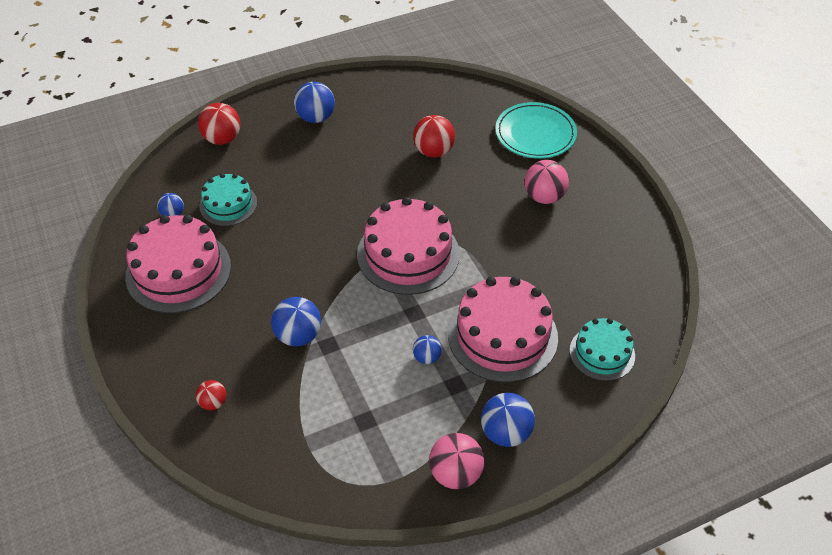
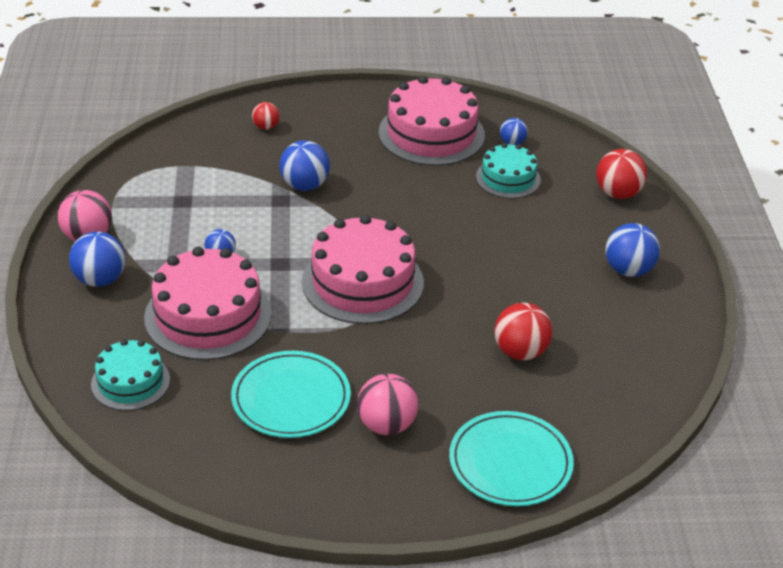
camera: 110 degrees right, 10 degrees down
none -> turquoise plate [231,351,351,438]

